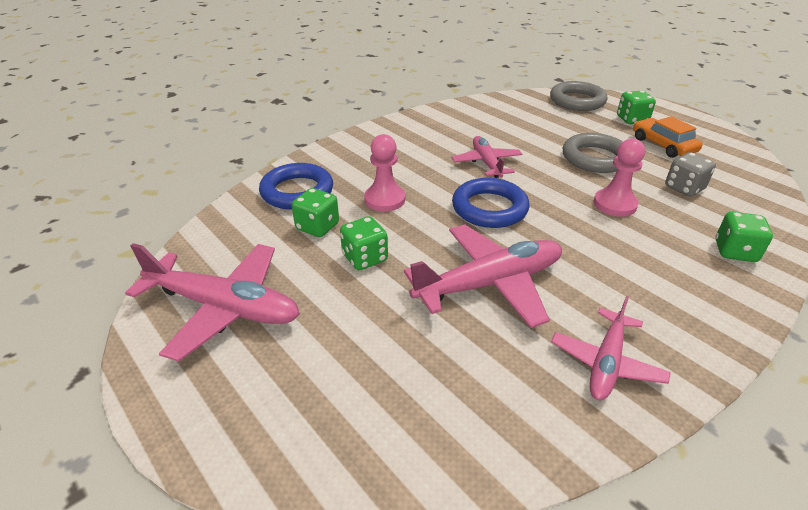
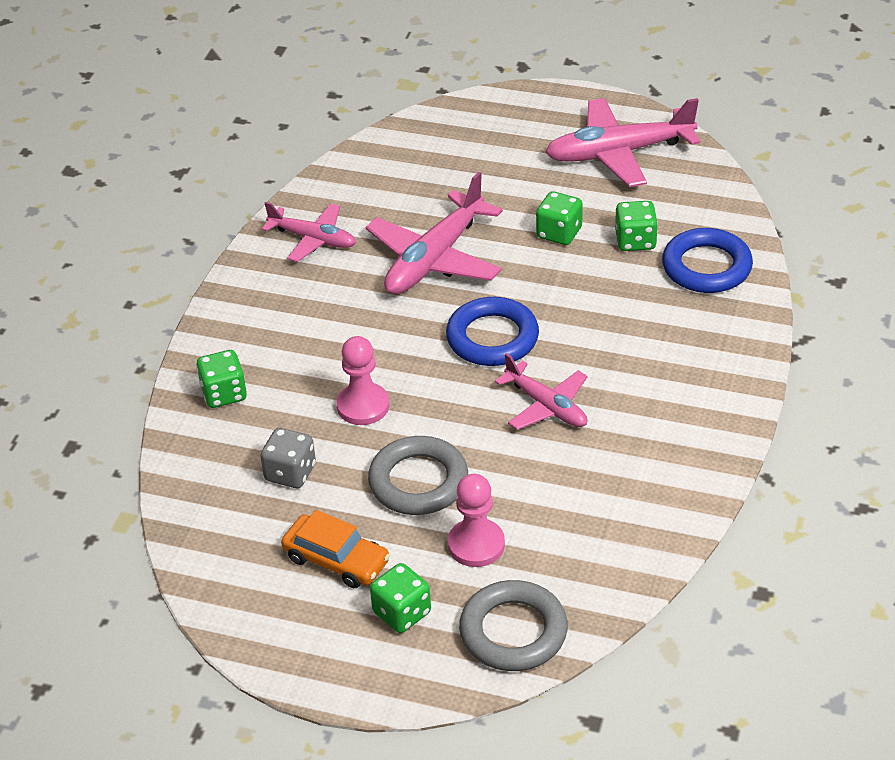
camera: 150 degrees right, 5 degrees up
pink pawn [364,134,405,212] -> pink pawn moved to [448,474,505,567]
pink plane [551,296,671,400] -> pink plane turned 120 degrees clockwise [262,202,356,262]

